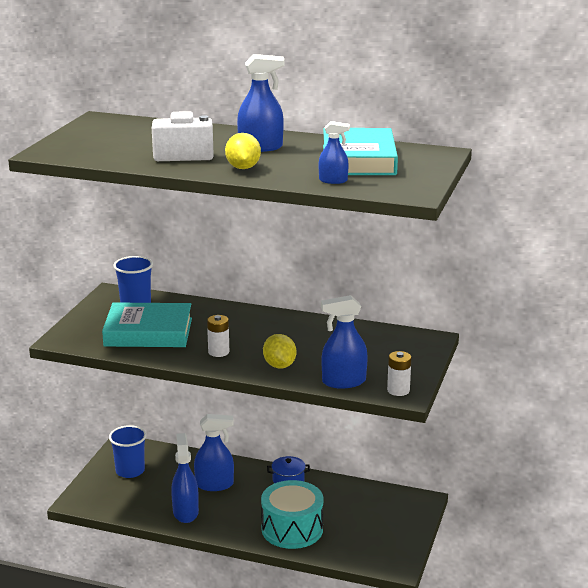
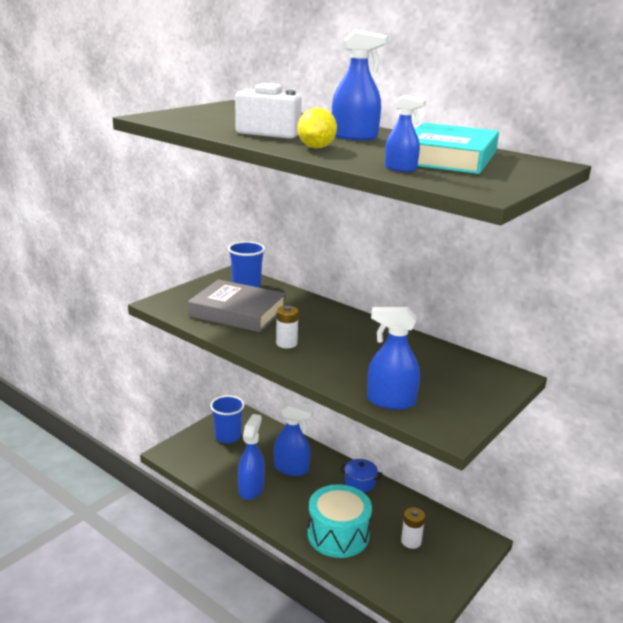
camera: 20 degrees right, 0 degrees up
turquoise book [102,302,192,347] -> grey book [188,279,286,332]
yellow lemon [263,334,296,368] -> none
white battery [387,351,411,396] -> white battery moved to [401,507,425,549]

